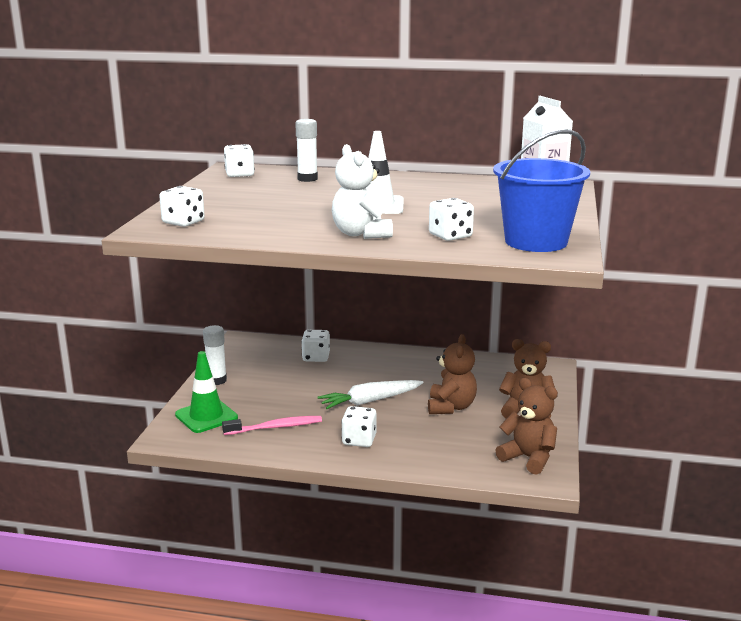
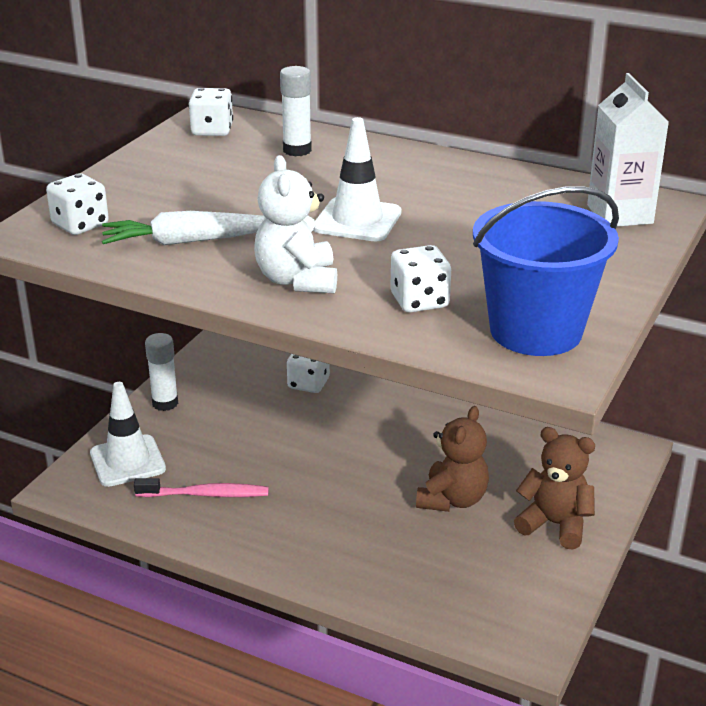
camera: 15 degrees right, 10 degrees up
green traffic cone [175,351,238,433] -> white traffic cone [90,382,166,487]
white carrot [318,380,424,409] -> white carrot moved to [102,211,266,245]
white dice [341,406,377,447] -> none
brown teddy bear [495,378,558,475] -> none

